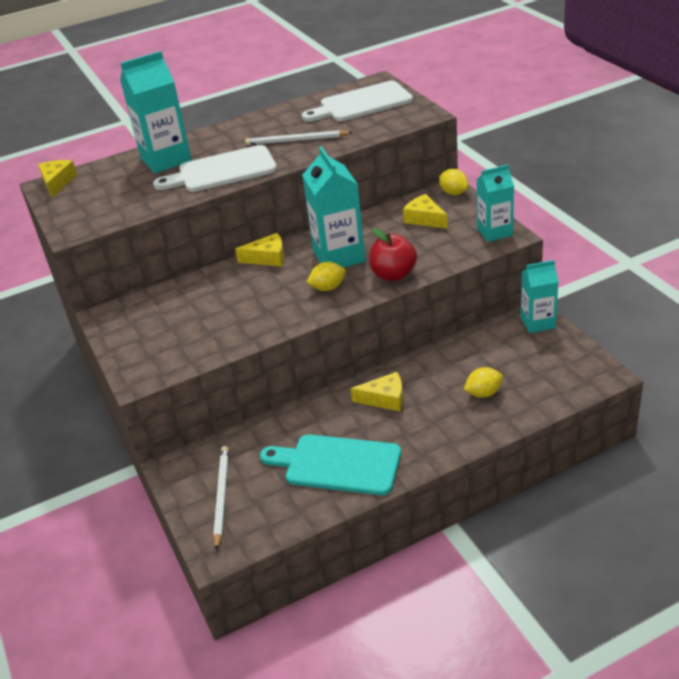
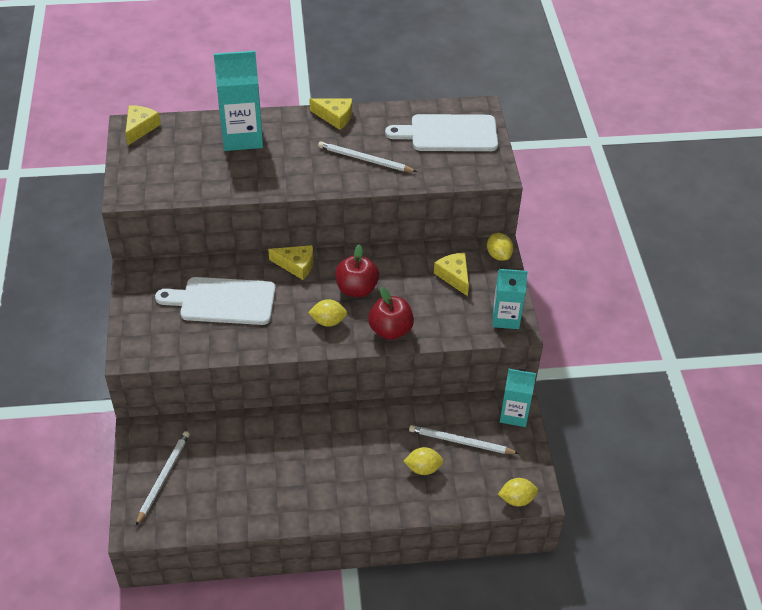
camera: 15 degrees right, 10 degrees up
white cutting board [153,145,277,192] -> white cutting board moved to [155,277,276,325]
turquoise cutting board [260,434,401,495] -> none
turquoise carton [302,146,365,268] -> red apple [335,244,379,297]
yellow cheese [351,372,403,411] -> yellow cheese moved to [309,98,352,130]
none -> white pencil [409,425,519,454]
none -> yellow lemon [498,478,538,506]

